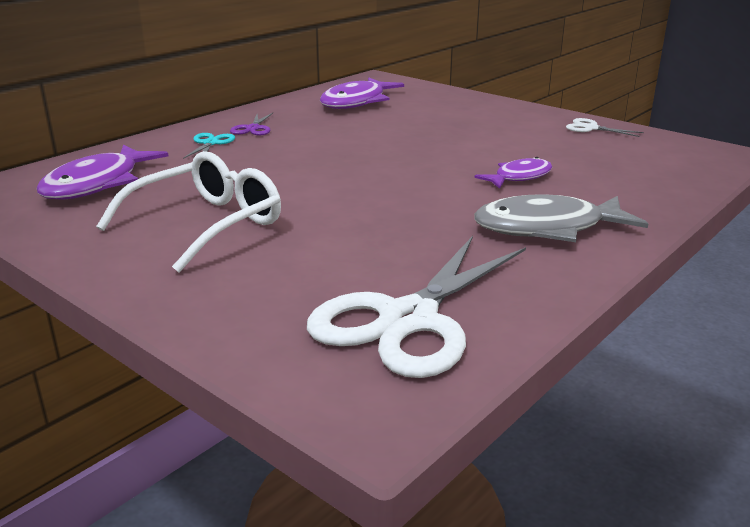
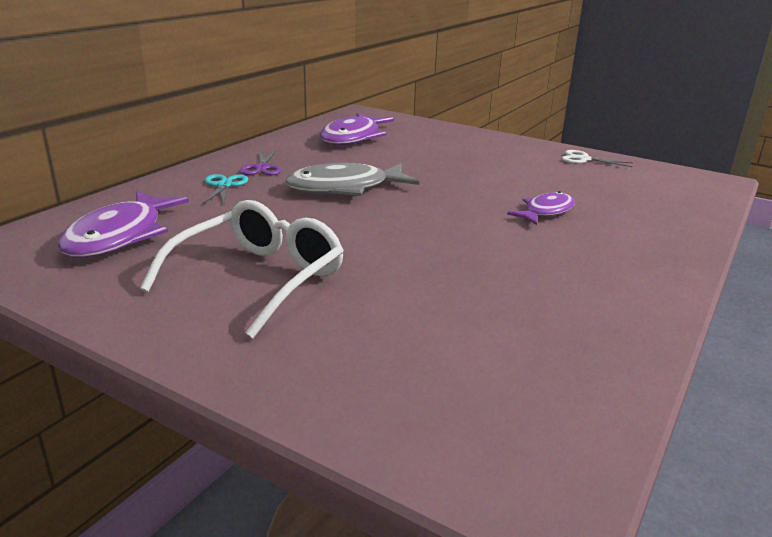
camera: 10 degrees left, 0 degrees up
white scissors [307,236,526,378] -> none
grey fish [474,194,648,242] -> grey fish moved to [285,163,419,196]

